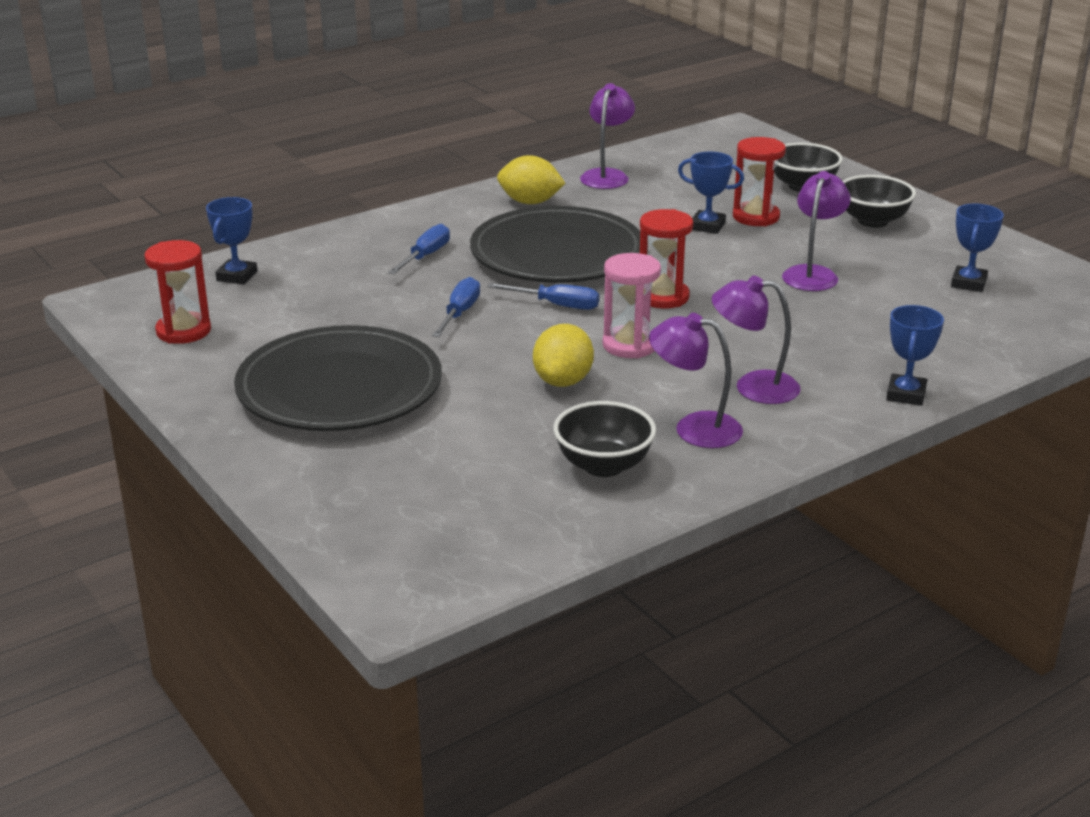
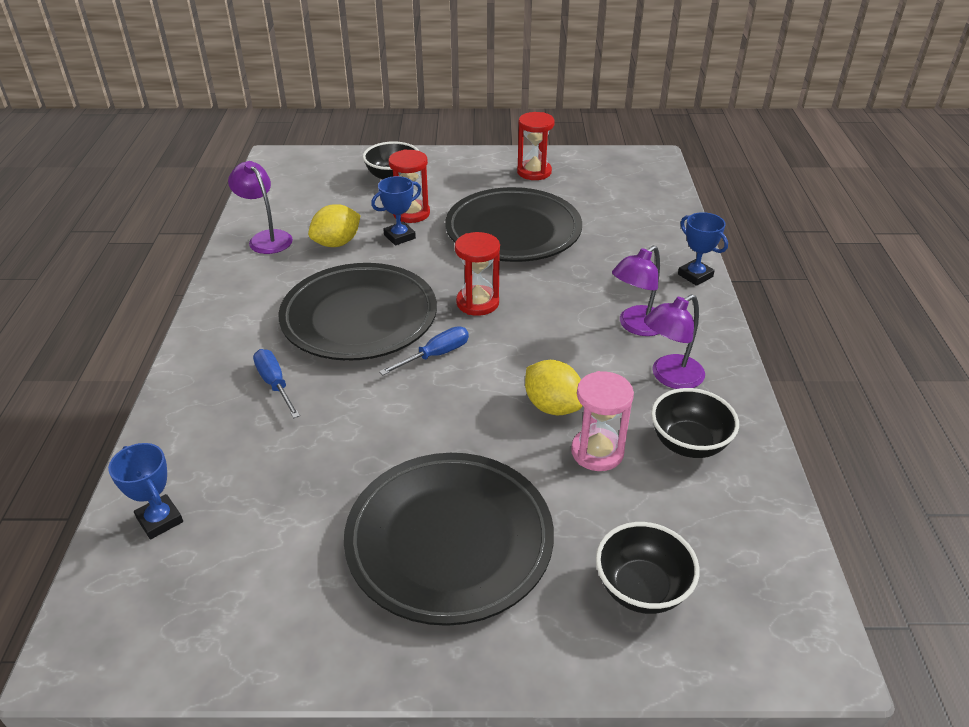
camera: 55 degrees left, 10 degrees up
red hourglass [144,240,211,344] -> red hourglass moved to [517,112,555,180]
blue screwdriver [432,277,480,337] -> none
yellow lemon [497,155,566,204] -> yellow lemon moved to [308,204,361,247]
pink hourglass [602,253,661,358] -> pink hourglass moved to [571,371,634,471]
purple lamp [782,171,851,291] -> black plate [445,187,582,262]
black bowl [843,175,916,228] -> black bowl moved to [596,522,700,614]
blue trophy [951,204,1004,292] -> none

